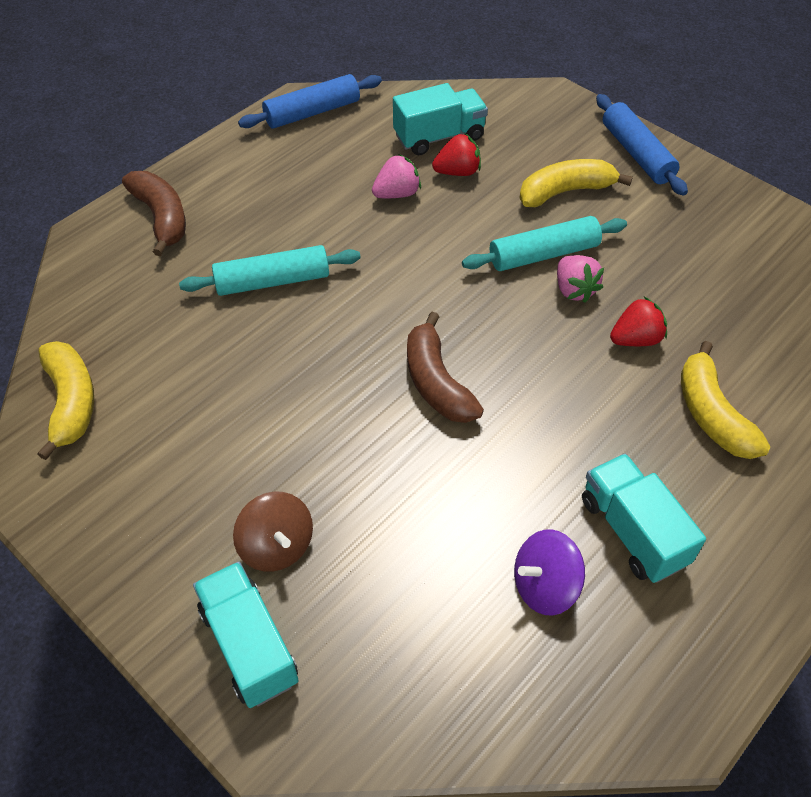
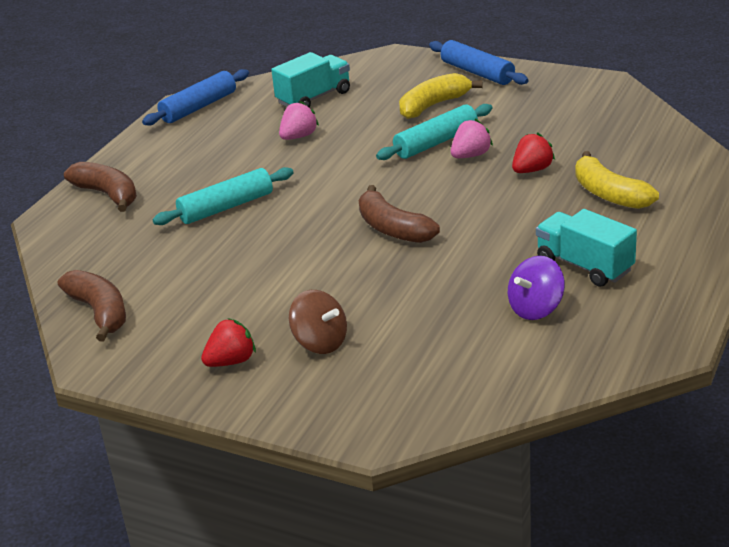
camera: 15 degrees left, 20 degrees down
yellow banana [37,341,94,460] -> brown banana [58,270,126,341]
turquoise truck [193,562,299,708] -> none
red strawberry [432,133,481,176] -> red strawberry moved to [201,318,256,367]
pink strawberry [557,255,604,303] -> pink strawberry turned 90 degrees counterclockwise [451,119,493,158]

